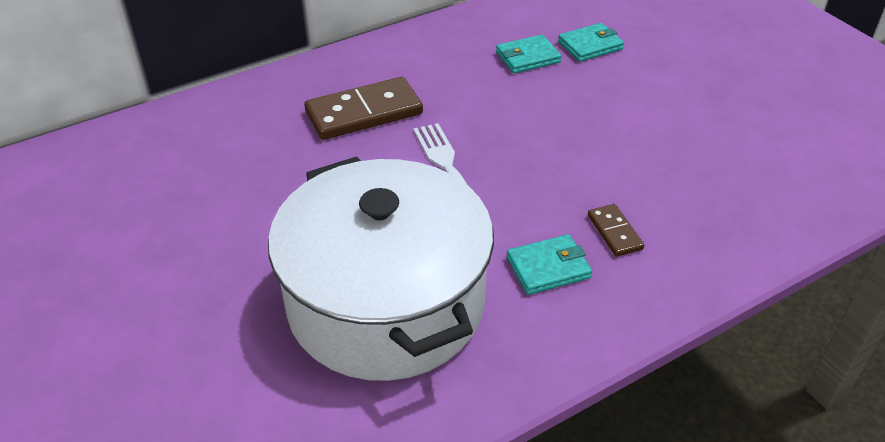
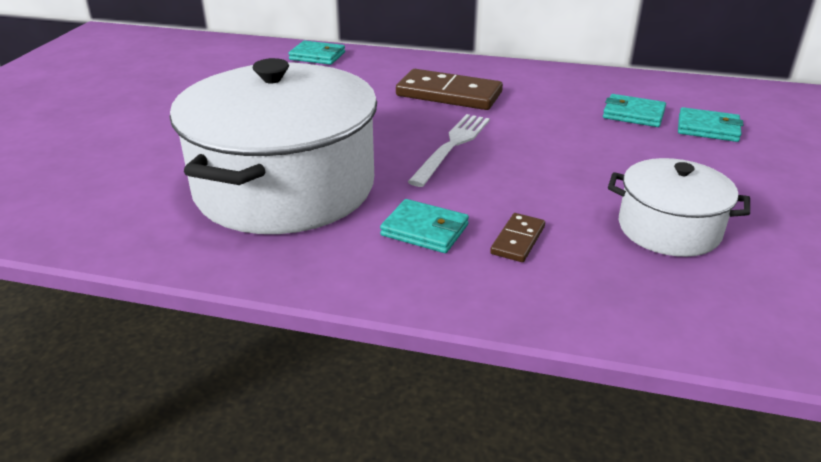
camera: 45 degrees right, 10 degrees down
none -> turquoise wallet [288,40,345,65]
none -> white pot [608,158,750,257]

